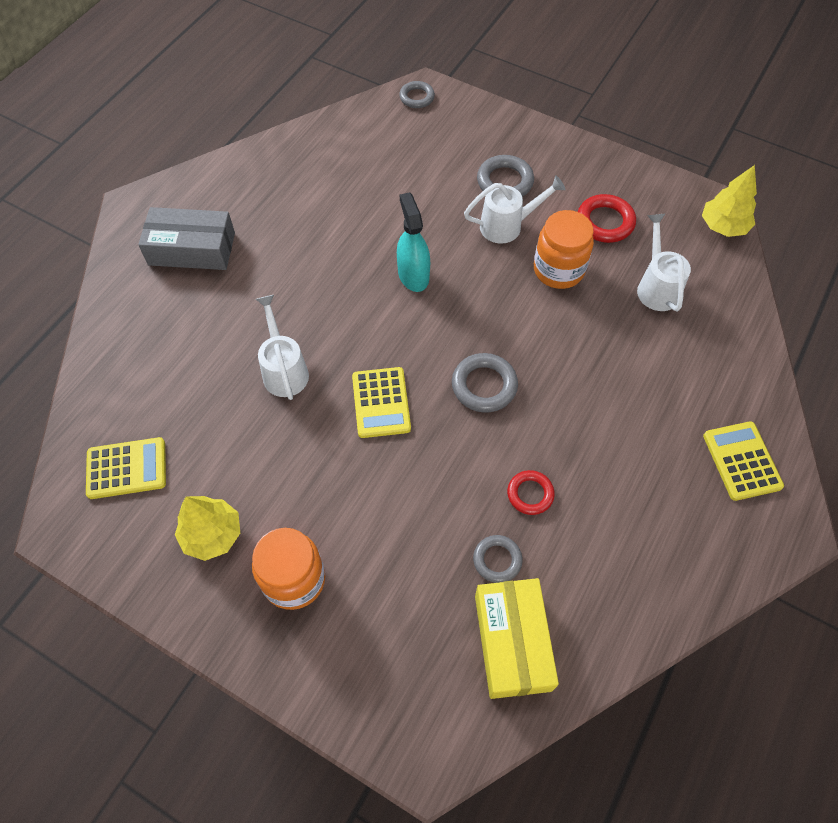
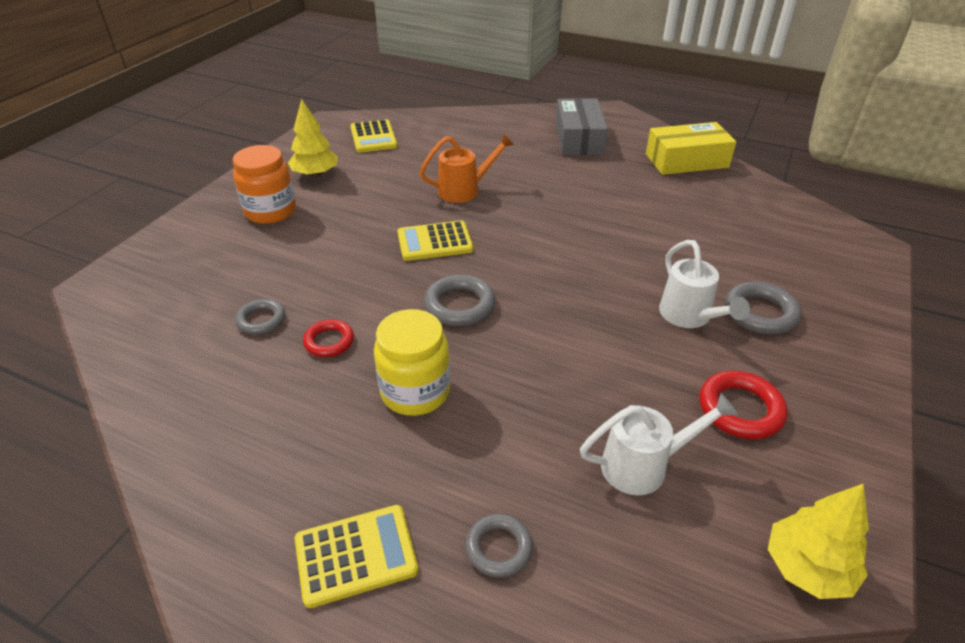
camera: 85 degrees right, 20 degrees down
white watering can [256,295,309,400] -> orange watering can [419,133,514,203]
turquoise spray bottle [397,192,430,292] -> none
grey ring [399,81,435,108] -> grey ring moved to [466,514,533,578]
yellow box [475,578,559,699] -> yellow box moved to [646,122,736,175]
orange jar [534,210,594,289] -> none
none -> yellow jar [374,309,450,416]

